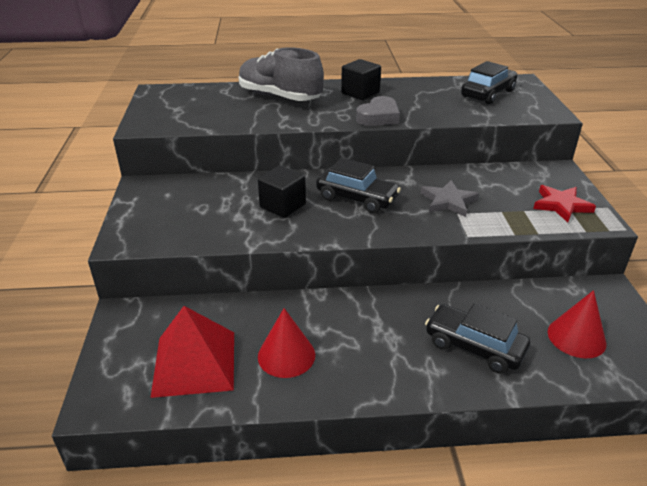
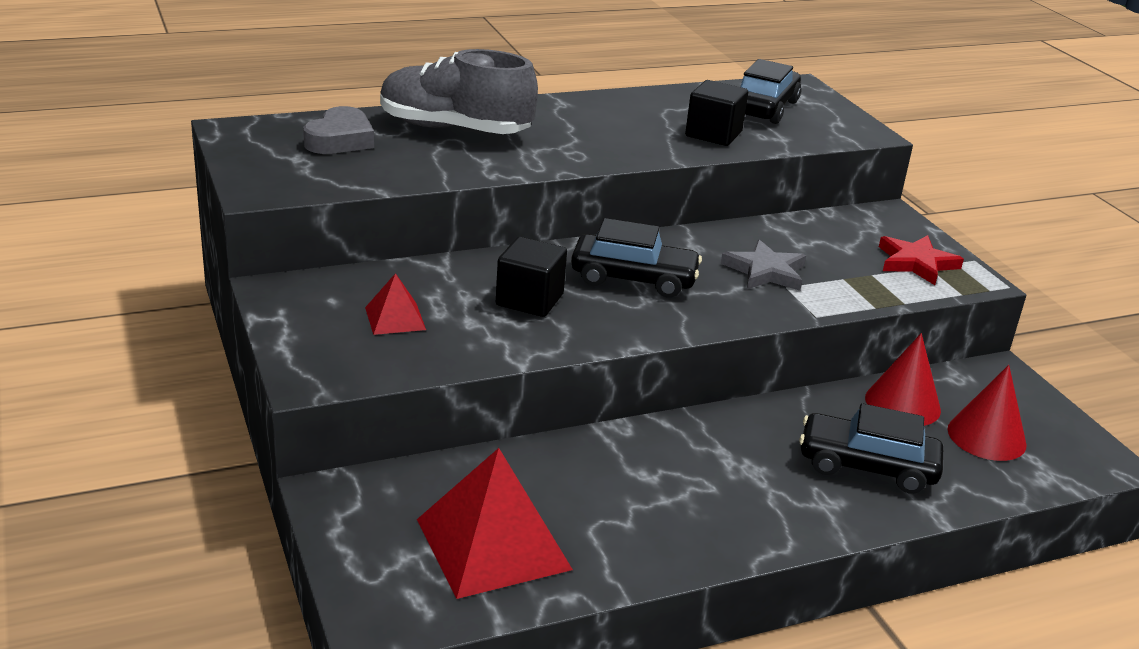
camera: 20 degrees left, 5 degrees down
red cone [258,308,315,378] -> red cone moved to [865,333,941,426]
black cube [341,59,381,100] -> black cube moved to [685,80,748,146]
grey heart [356,96,400,126] -> grey heart moved to [303,106,374,154]
none -> red pyramid [365,273,426,335]

